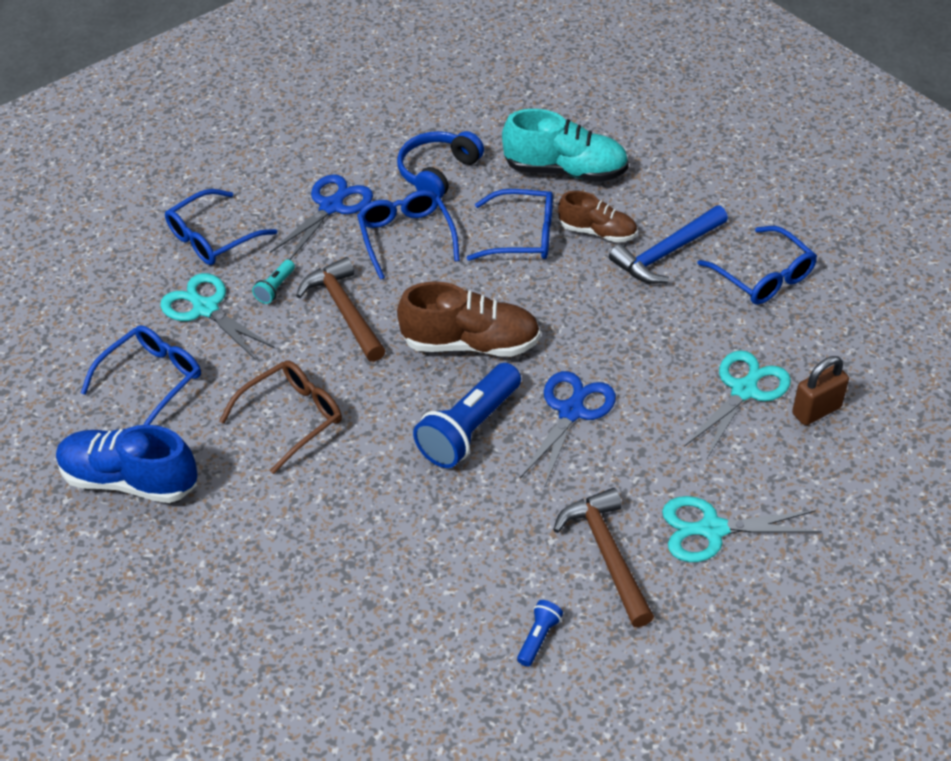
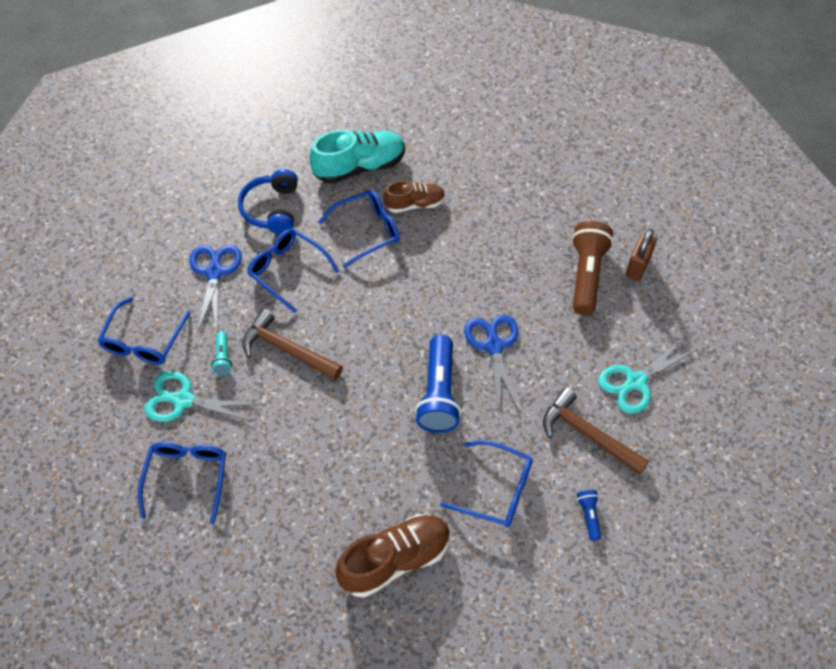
camera: 35 degrees left, 10 degrees up
blue shoe [56,425,198,503] -> none
brown glasses [219,360,342,474] -> none
brown shoe [397,281,541,357] -> brown shoe moved to [335,514,451,598]
blue hammer [609,205,728,284] -> none
turquoise scissors [684,350,791,458] -> brown flashlight [571,221,614,315]
blue glasses [697,226,817,305] -> blue glasses moved to [440,440,533,527]

